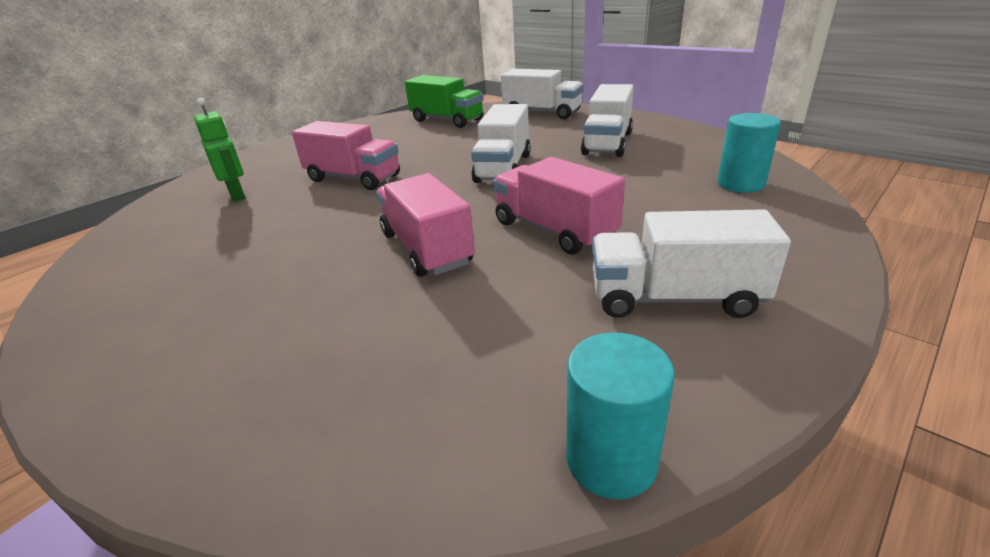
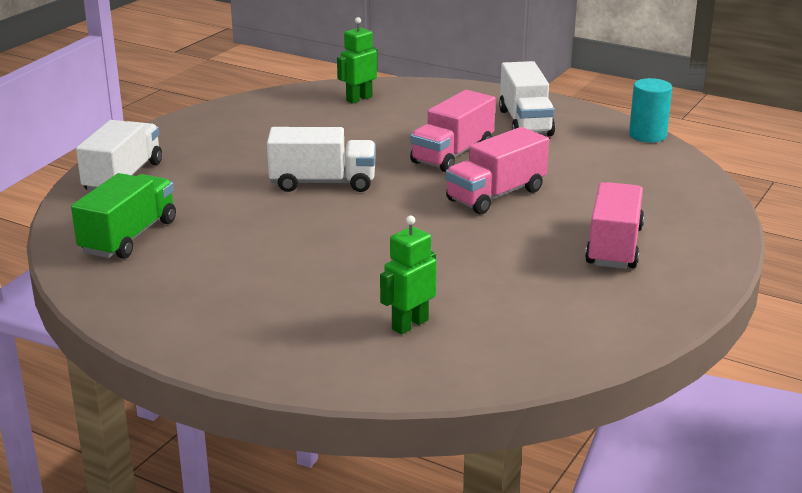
camera: 105 degrees left, 5 degrees down
pink truck [292,121,400,190] -> pink truck moved to [585,182,644,269]
white truck [581,84,634,157] -> none
turquoise cylinder [717,113,781,192] -> green robot [337,17,378,104]

